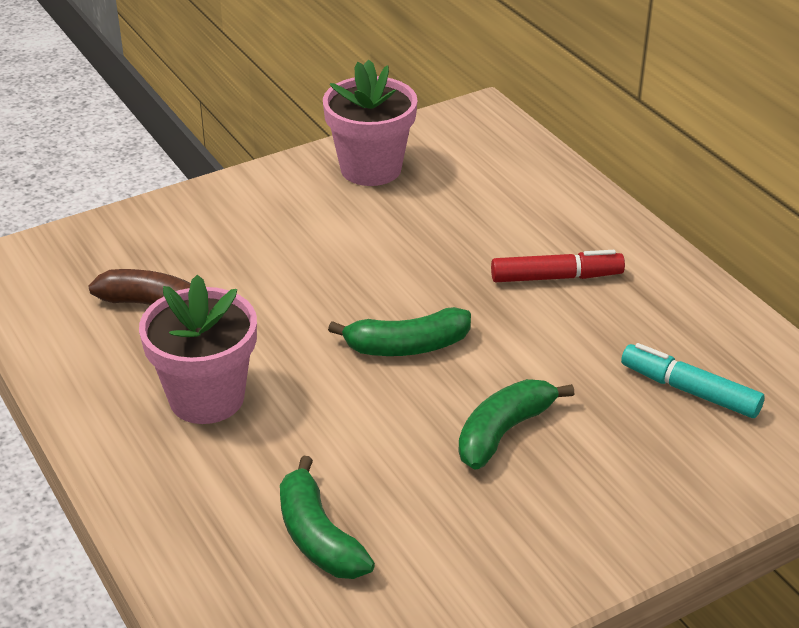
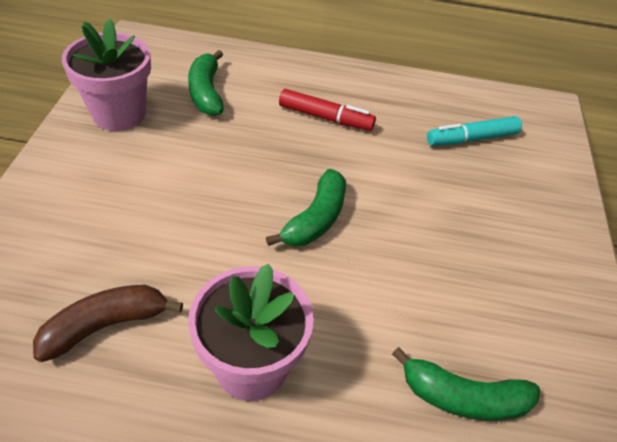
camera: 55 degrees left, 10 degrees up
green banana [458,379,574,470] -> green banana moved to [188,50,224,116]
red marker [491,250,625,282] -> red marker turned 75 degrees clockwise [279,89,376,131]

